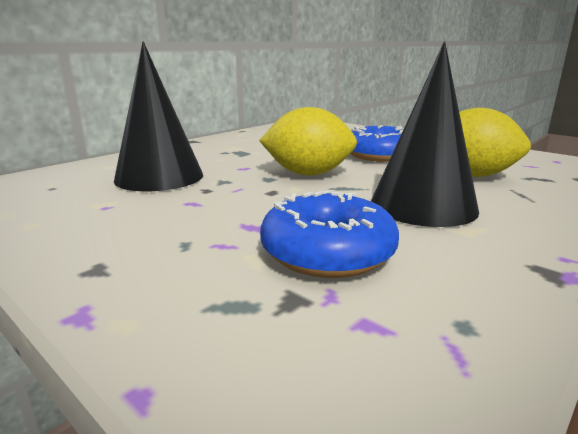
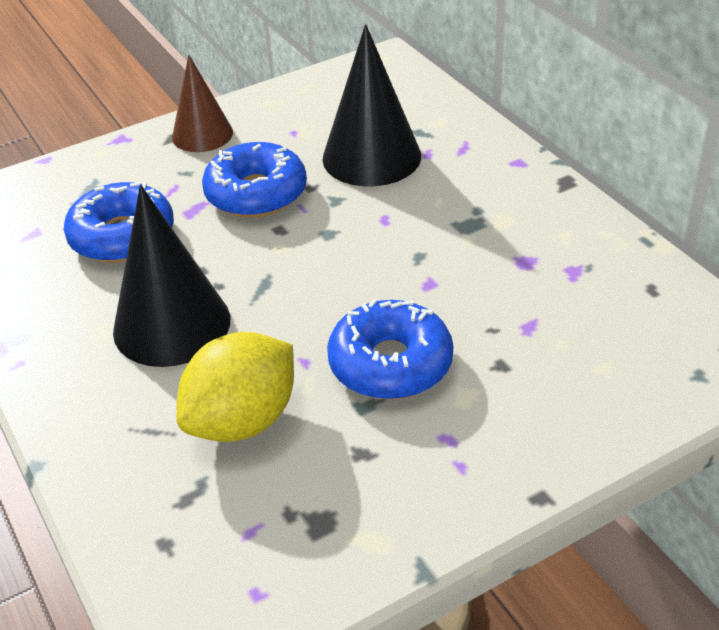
camera: 110 degrees right, 20 degrees up
yellow lemon [259,107,357,176] -> none
none -> brown cone [172,55,233,152]
none -> blue donut [202,142,307,217]

